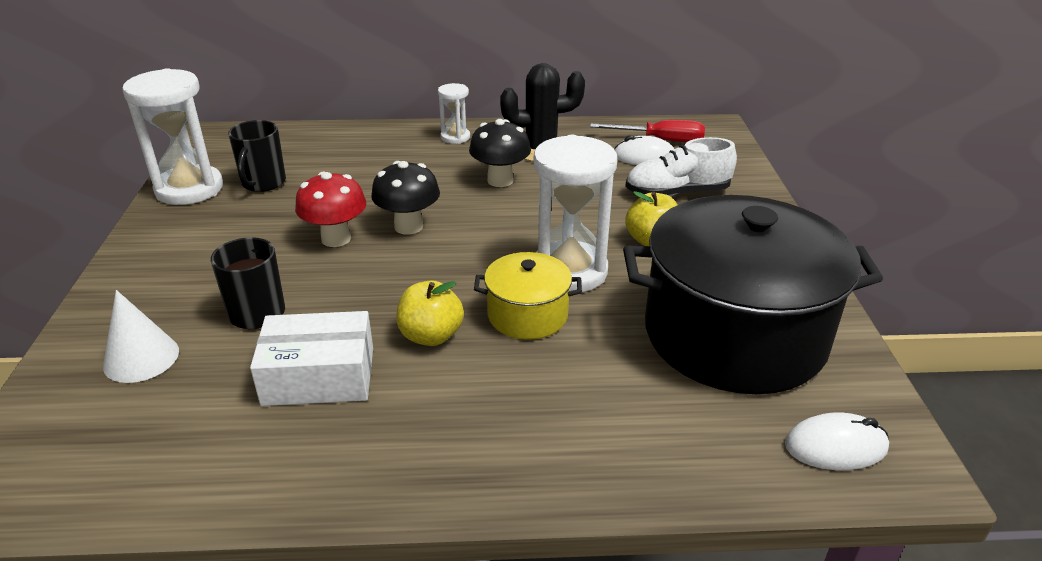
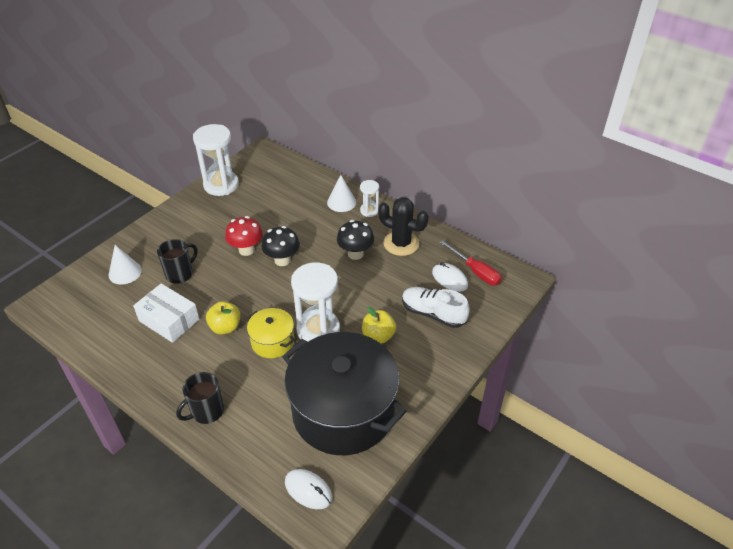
camera: 40 degrees right, 10 degrees up
black mug [228,120,286,192] -> black mug moved to [176,372,224,424]
none -> white cone [327,175,356,212]

